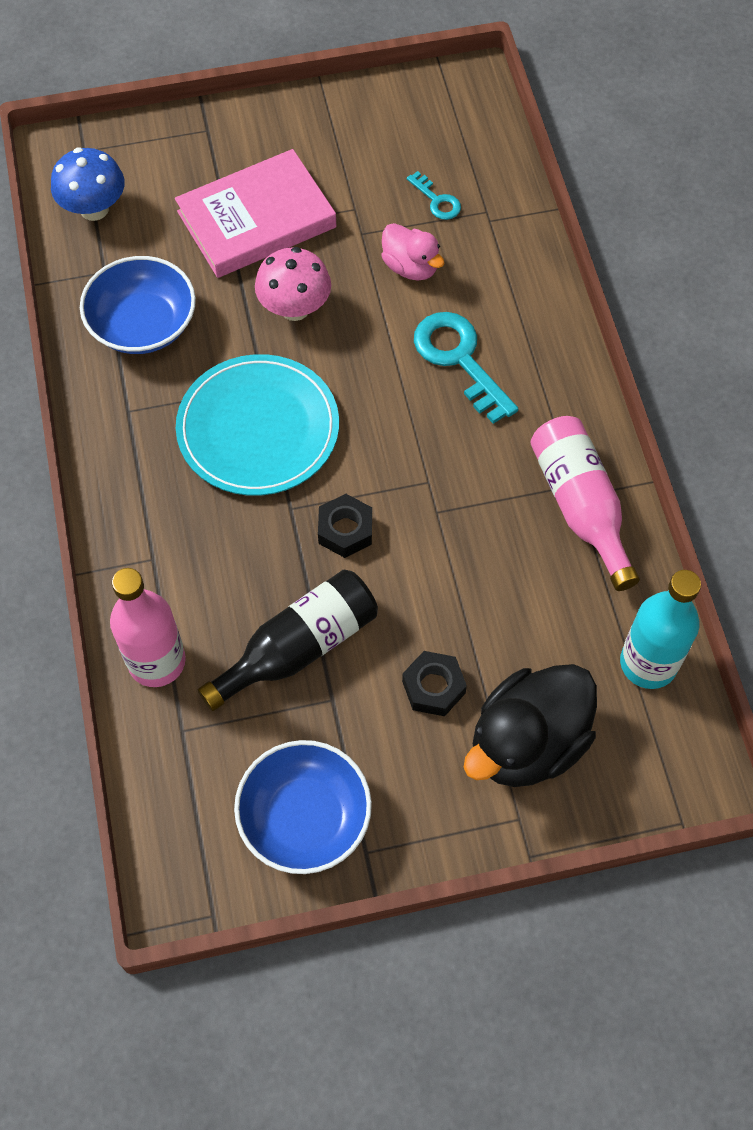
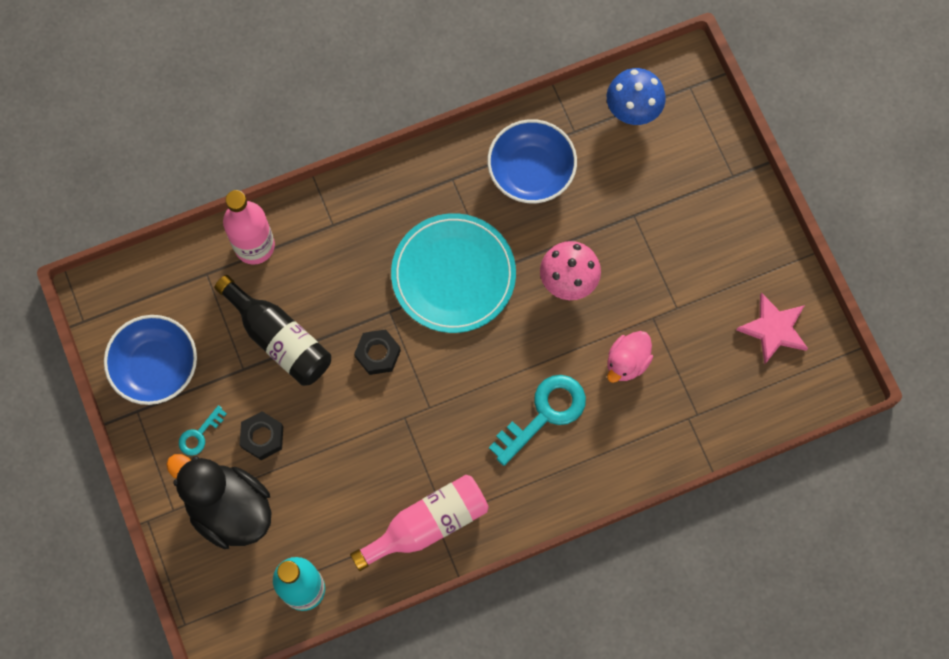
camera: 80 degrees right, 10 degrees up
pink book [175,149,337,278] -> none
turquoise key [407,171,461,220] -> turquoise key moved to [179,405,227,456]
none -> pink star [736,293,808,365]

